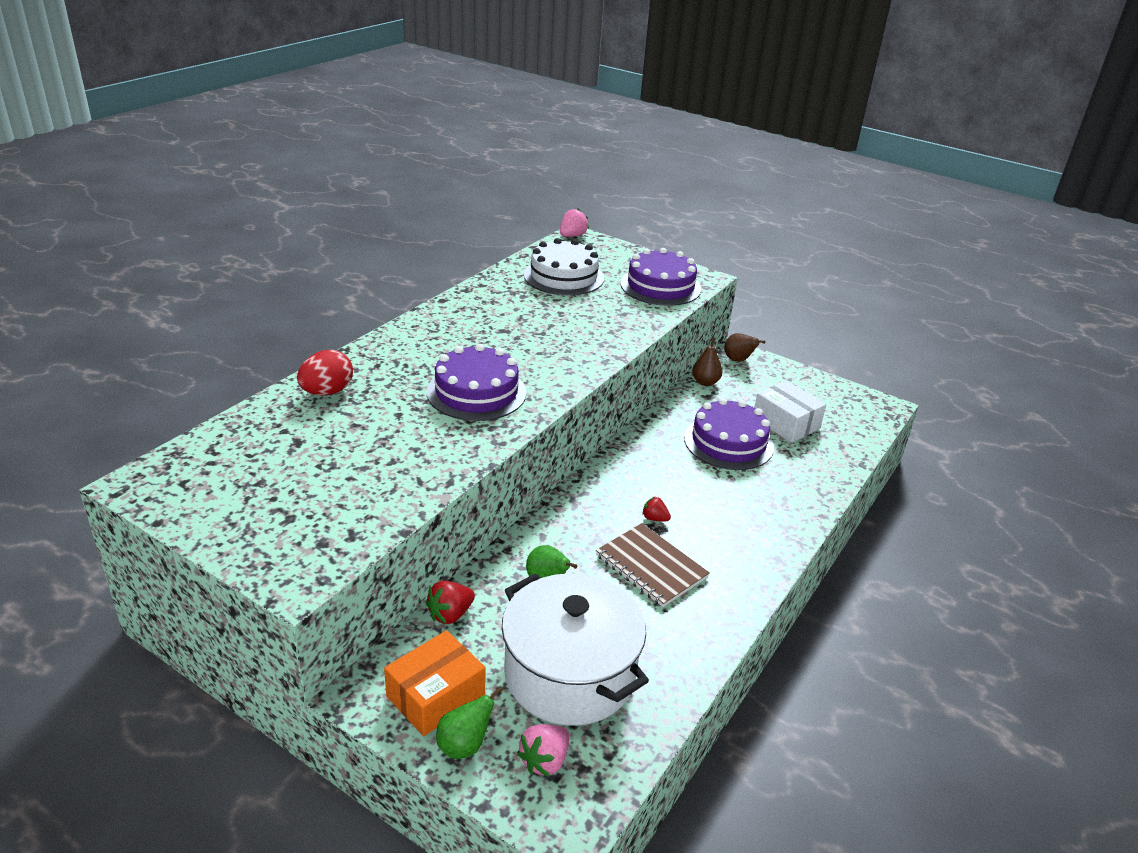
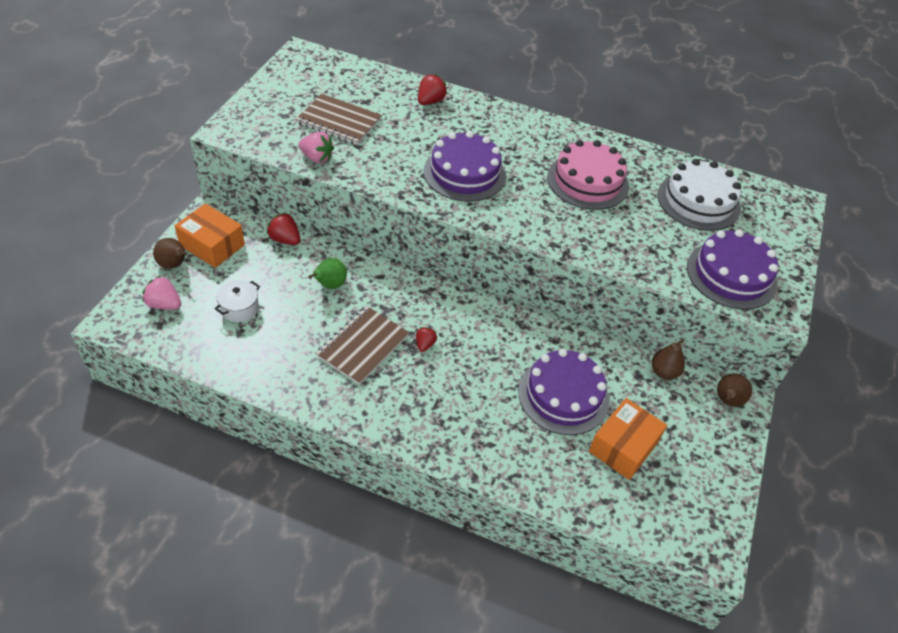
camera: 75 degrees right, 15 degrees up
red egg [297,350,353,395] -> red strawberry [418,74,447,105]
green pear [436,686,504,759] -> brown pear [153,238,187,269]
white pot [502,573,649,726] -> white pot [215,280,260,322], size x0.40
pink strawberry [560,209,589,237] -> pink strawberry moved to [298,131,334,163]
white box [754,381,826,443] -> orange box [589,398,667,480]
none -> brown notebook [296,94,382,145]
none -> pink cake [547,140,629,210]

